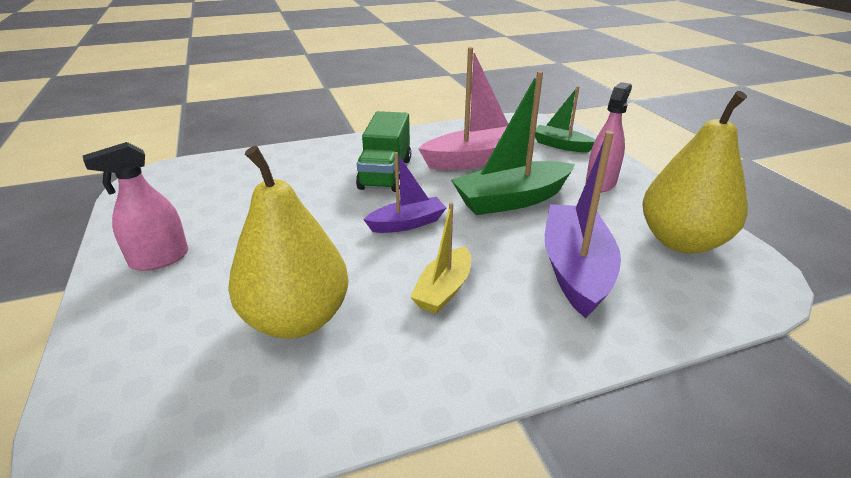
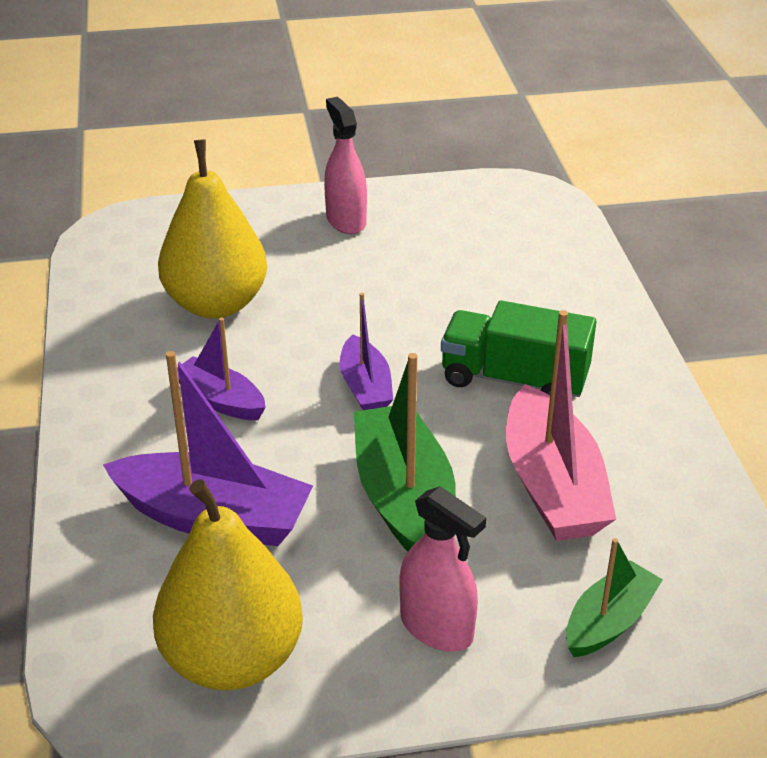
camera: 100 degrees right, 5 degrees up
yellow boat [410,202,471,314] -> purple boat [177,318,266,420]

